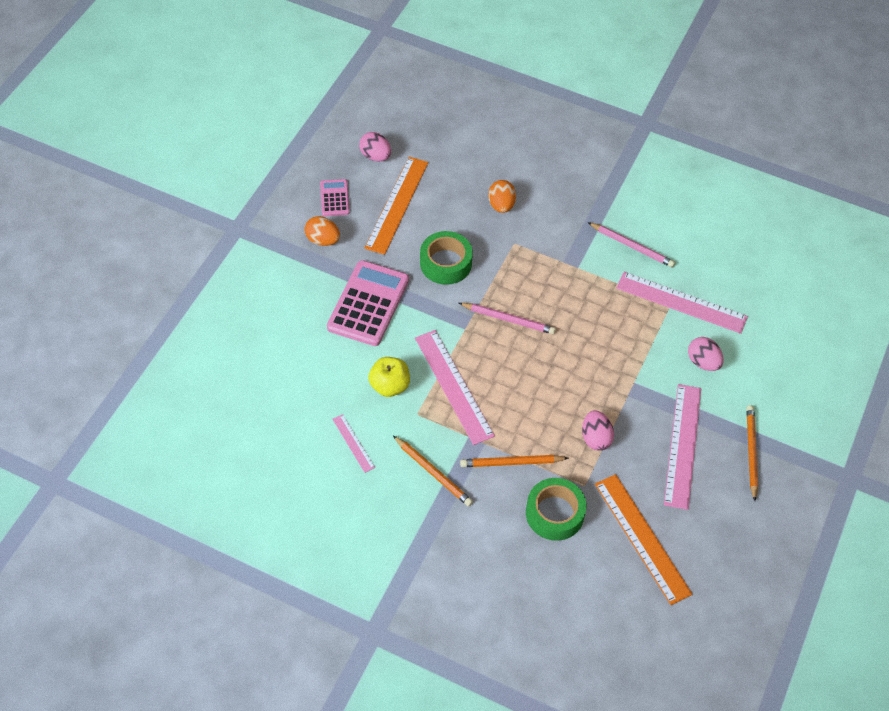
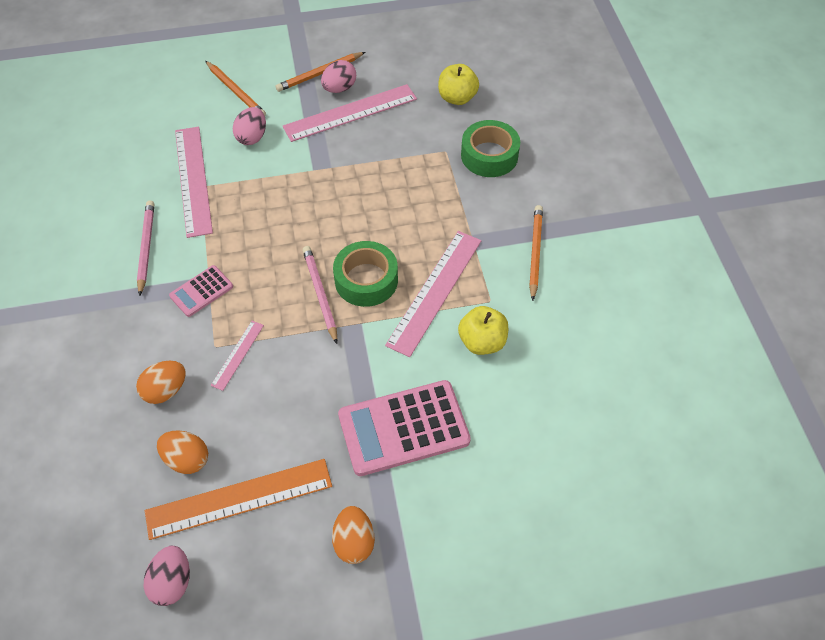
camera: 125 degrees left, 0 degrees up
pink calculator [320,179,350,216] -> pink calculator moved to [169,265,233,317]
pink ruler [332,414,375,473] -> pink ruler moved to [211,321,264,391]
green tape [420,231,473,285] -> green tape moved to [333,241,398,307]
orange pencil [460,455,568,467] -> orange pencil moved to [205,61,266,115]
pink egg [582,410,614,451] -> pink egg moved to [321,60,356,93]
orange ruler [595,474,693,605] -> yellow apple [438,64,479,105]
none -> orange egg [157,430,208,474]

